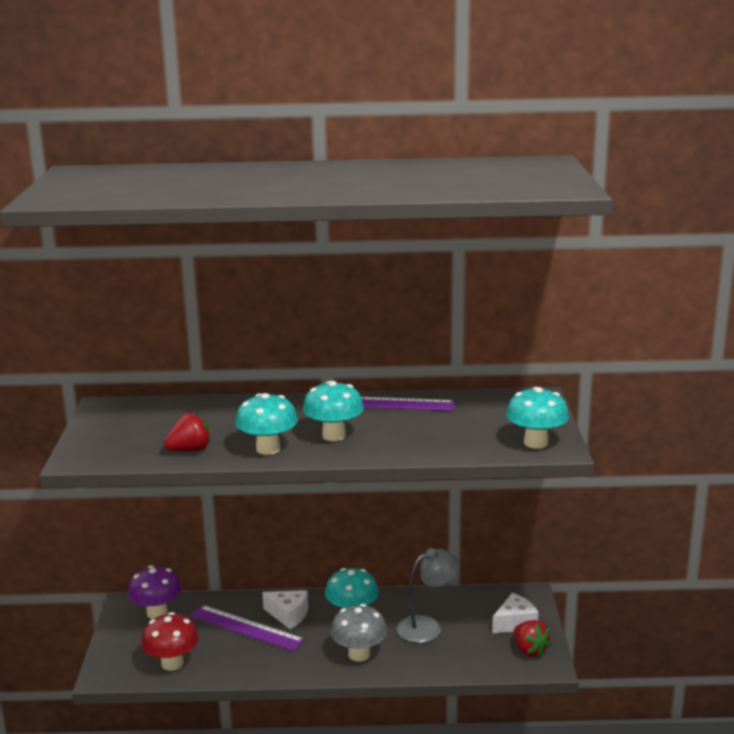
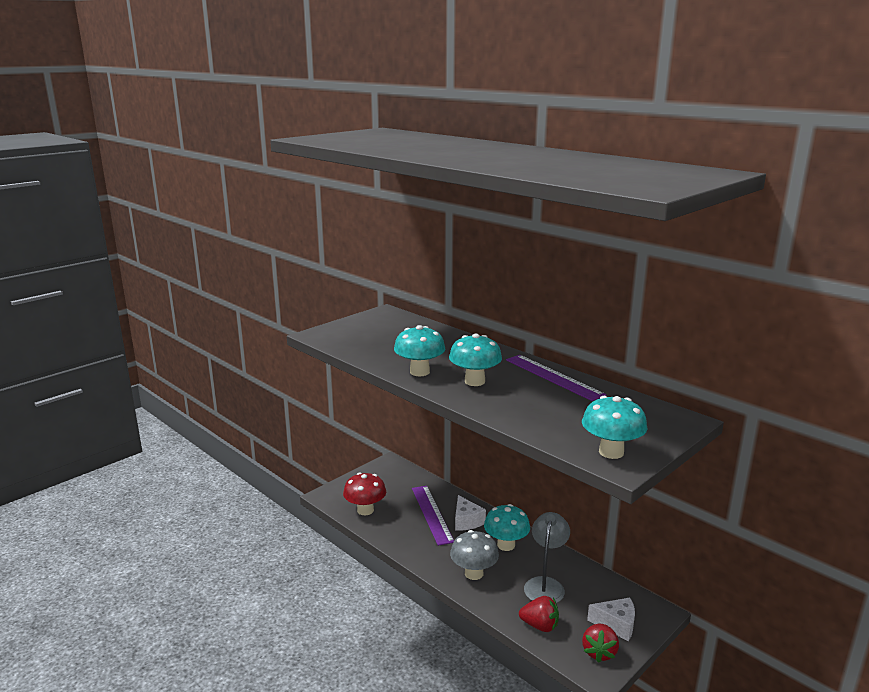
camera: 45 degrees right, 0 degrees up
purple mushroom [128,565,182,619] -> none
red strawberry [164,412,211,452] -> red strawberry moved to [519,596,559,632]
grey lamp [397,548,460,643] -> grey lamp turned 90 degrees counterclockwise [524,512,570,603]

